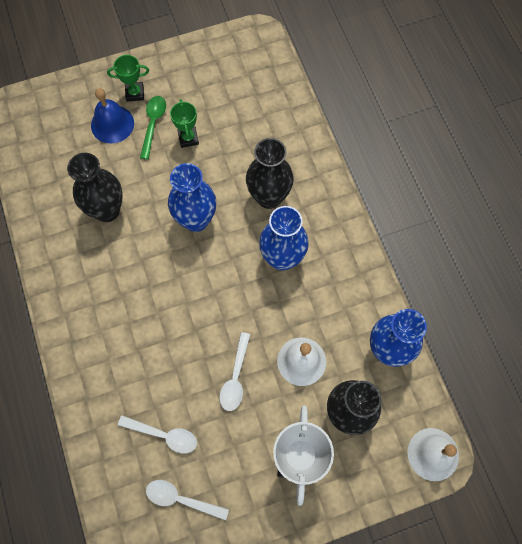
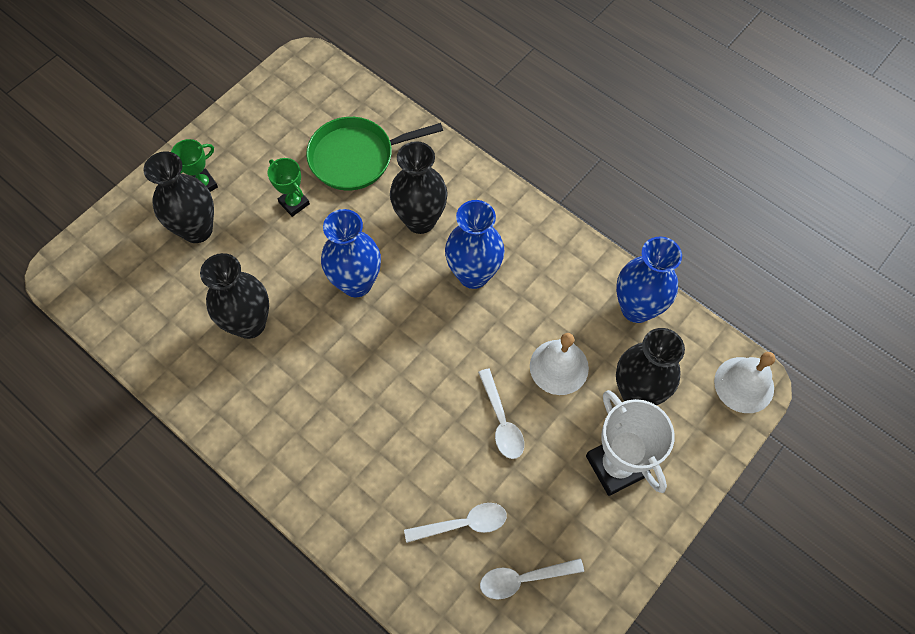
camera: 30 degrees left, 5 degrees down
blue bell [91,88,134,143] -> black vase [143,152,214,243]
green spoon [140,96,166,159] -> none
none -> green pan [306,117,443,191]

